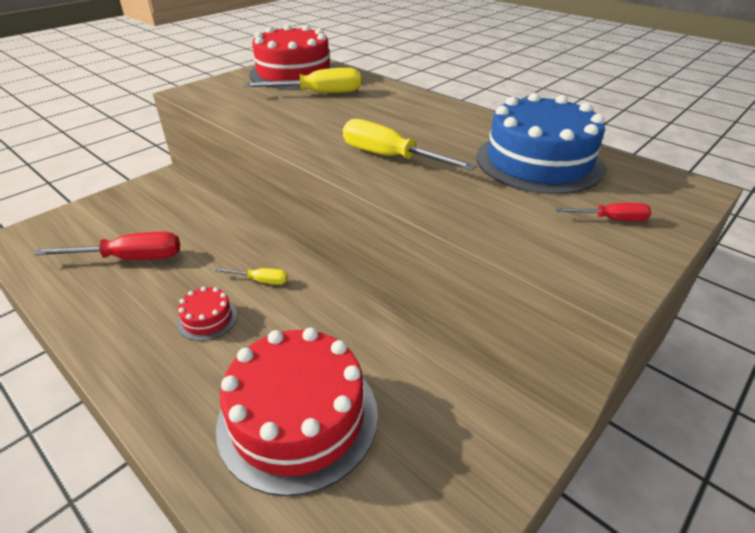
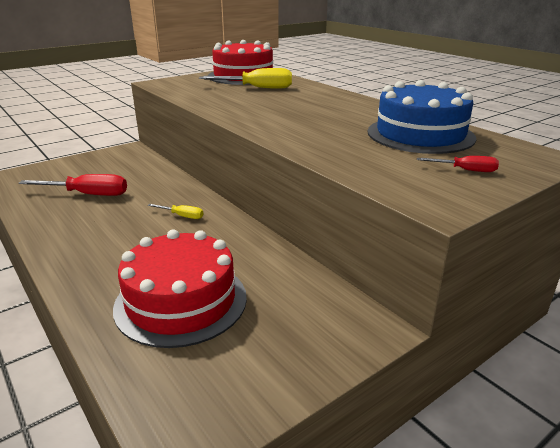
camera: 10 degrees right, 10 degrees down
red cake [177,286,237,341] -> none
yellow screwdriver [343,119,477,171] -> none

